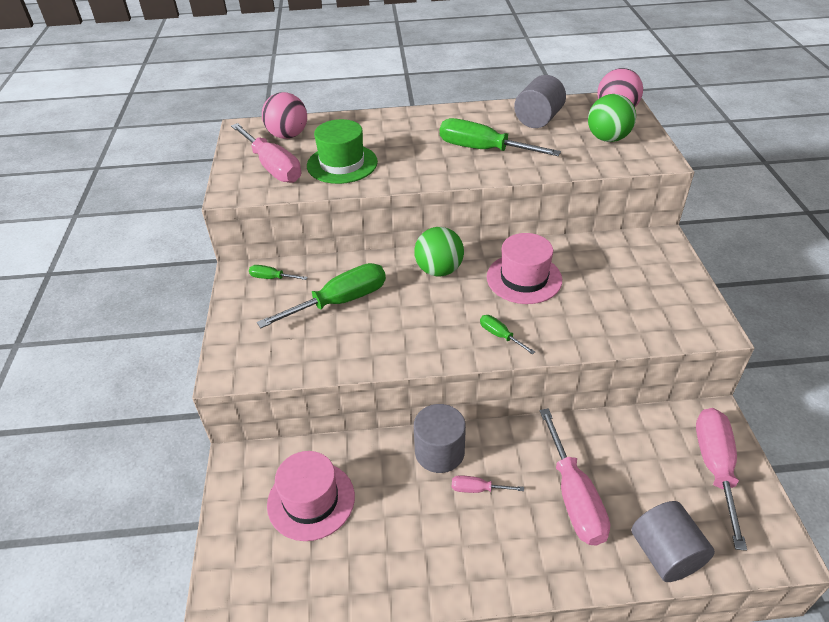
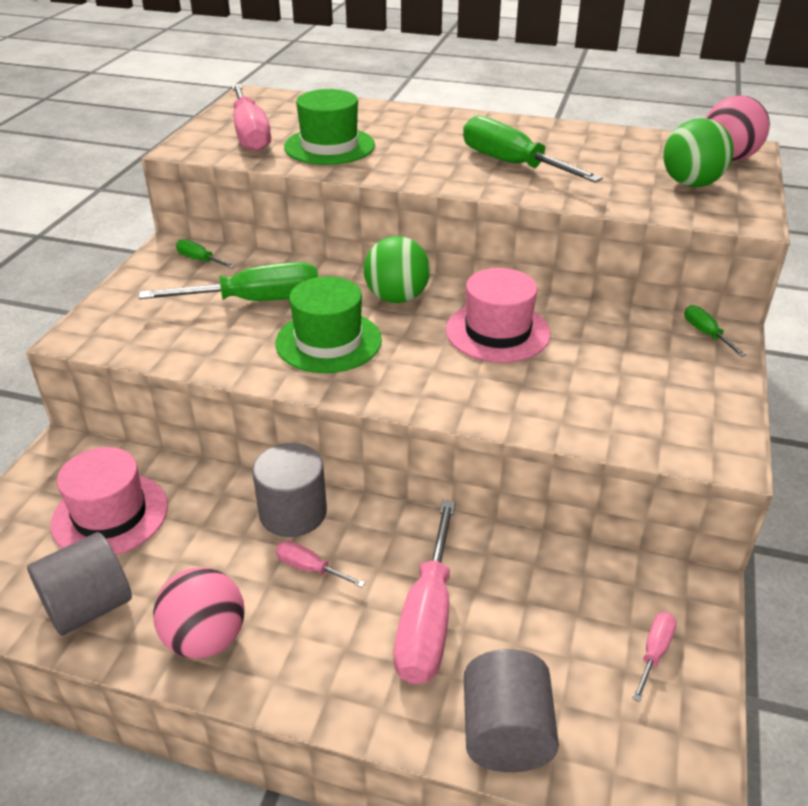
camera: 20 degrees right, 5 degrees down
pink ball [262,92,307,139] -> pink ball moved to [153,567,245,659]
green screwdriver [480,315,535,355] -> green screwdriver moved to [685,305,746,357]
grey cylinder [514,75,566,128] -> grey cylinder moved to [27,532,132,636]
pink screwdriver [696,408,747,551] -> pink screwdriver [632,612,677,702], size x0.47
none -> green hat [275,276,382,373]

